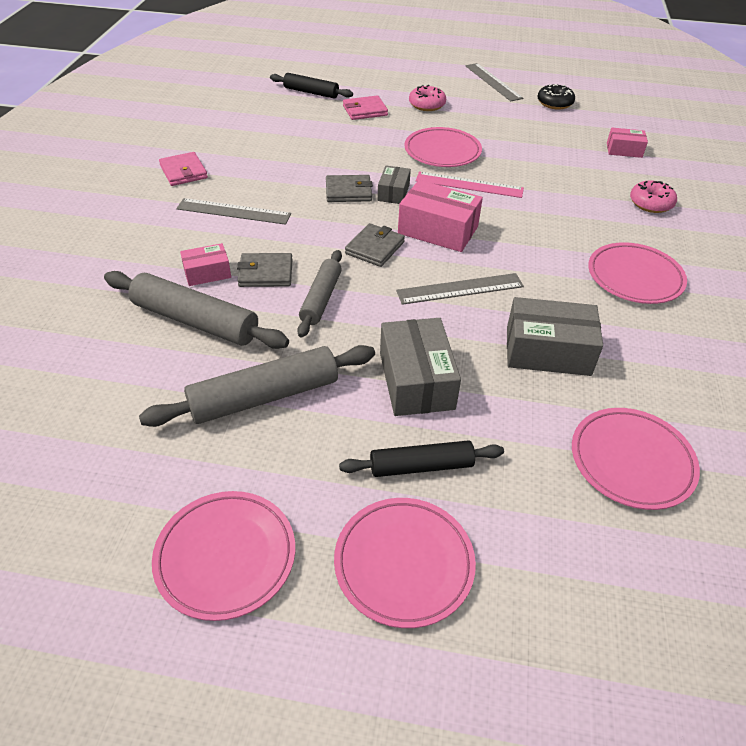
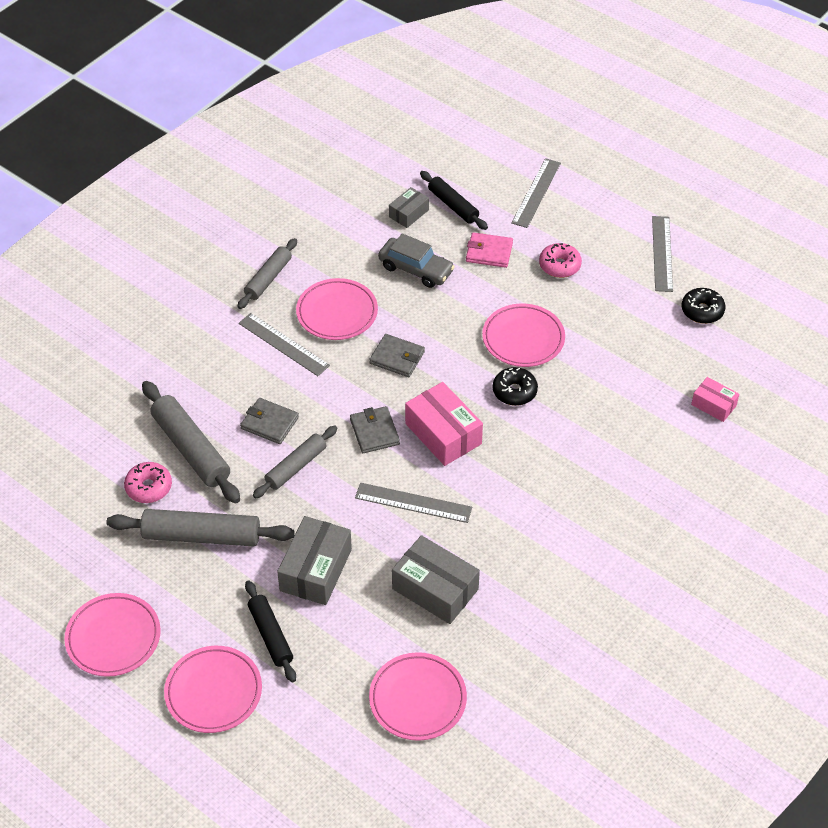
camera: 30 degrees right, 5 degrees up
pink wallet [159,152,208,186] -> grey rolling pin [238,238,297,309]
pink box [180,243,231,286] -> none
black rolling pin [339,440,504,477] -> black rolling pin turned 45 degrees clockwise [245,580,296,682]
grey wallet [345,223,405,267] -> grey wallet turned 75 degrees counterclockwise [350,406,400,453]
grey box [377,165,411,204] -> grey box moved to [389,187,429,228]
pink ruler [416,171,524,198] -> black donut [493,367,538,406]
pink plate [588,242,687,304] -> pink plate moved to [296,278,378,340]
pink donut [630,180,677,213] -> pink donut moved to [124,462,172,503]
none -> grey car [378,233,455,288]
none -> grey ruler [511,158,561,228]

